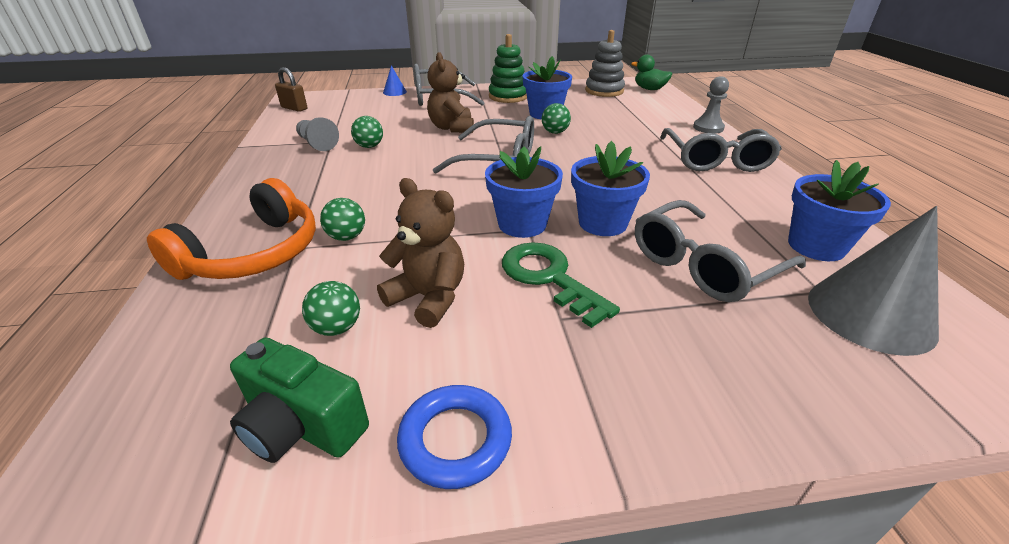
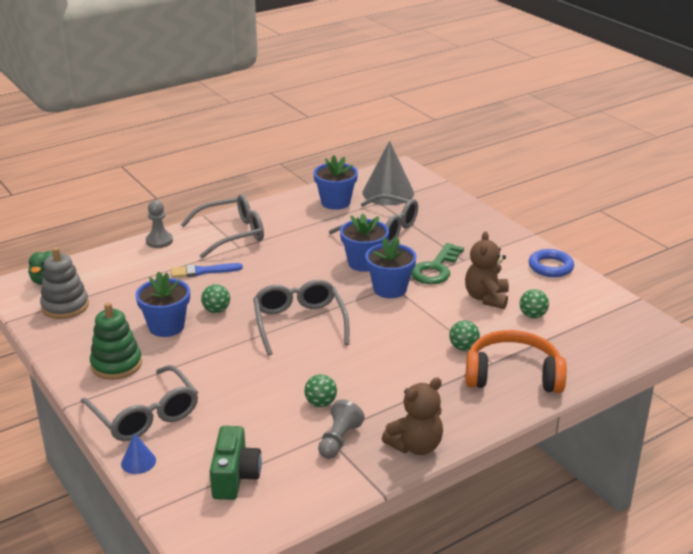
camera: 115 degrees left, 5 degrees down
green camera [230,337,369,463] -> green camera moved to [210,426,262,500]
brown padlock [275,67,307,112] -> none
brown teddy bear [427,52,474,133] -> brown teddy bear moved to [382,377,443,455]
none -> blue brush [171,263,243,278]

